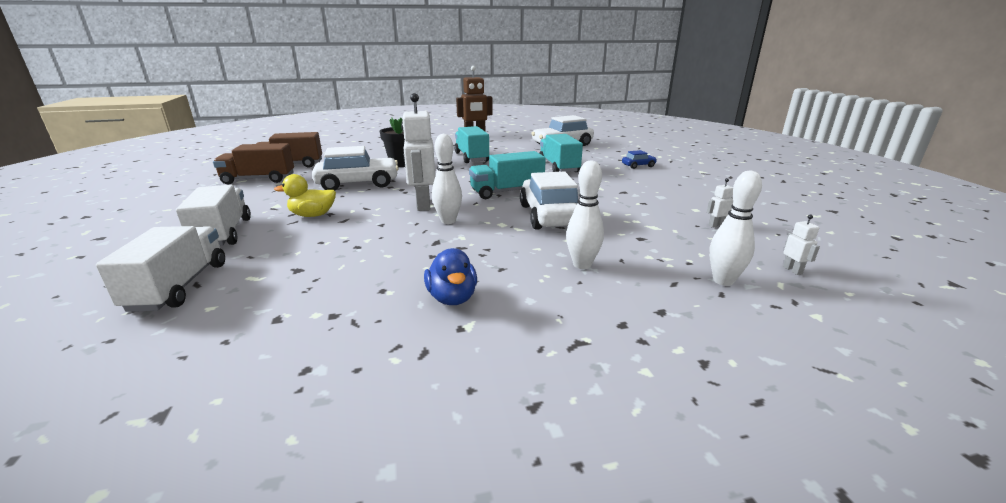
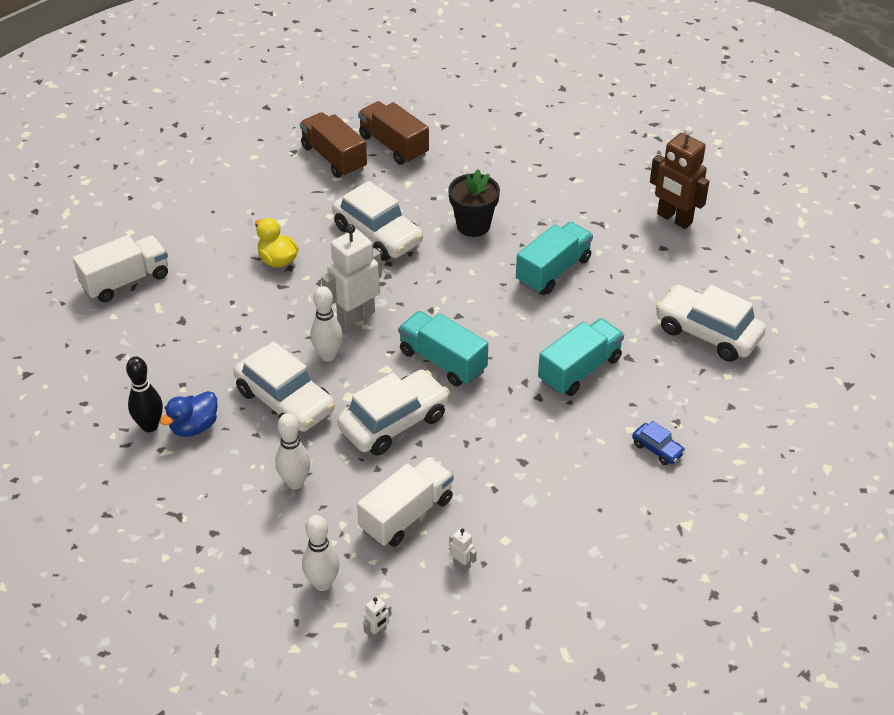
camera: 60 degrees right, 20 degrees up
white truck [176,185,251,246] -> white truck moved to [357,457,453,547]
none -> black bowling pin [126,357,163,432]
none -> white car [233,341,335,432]

